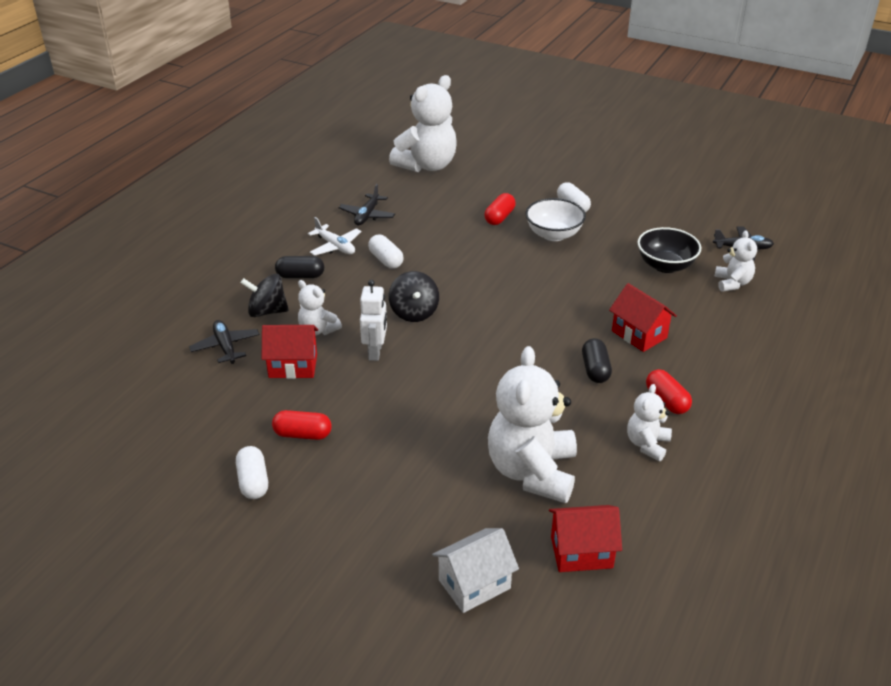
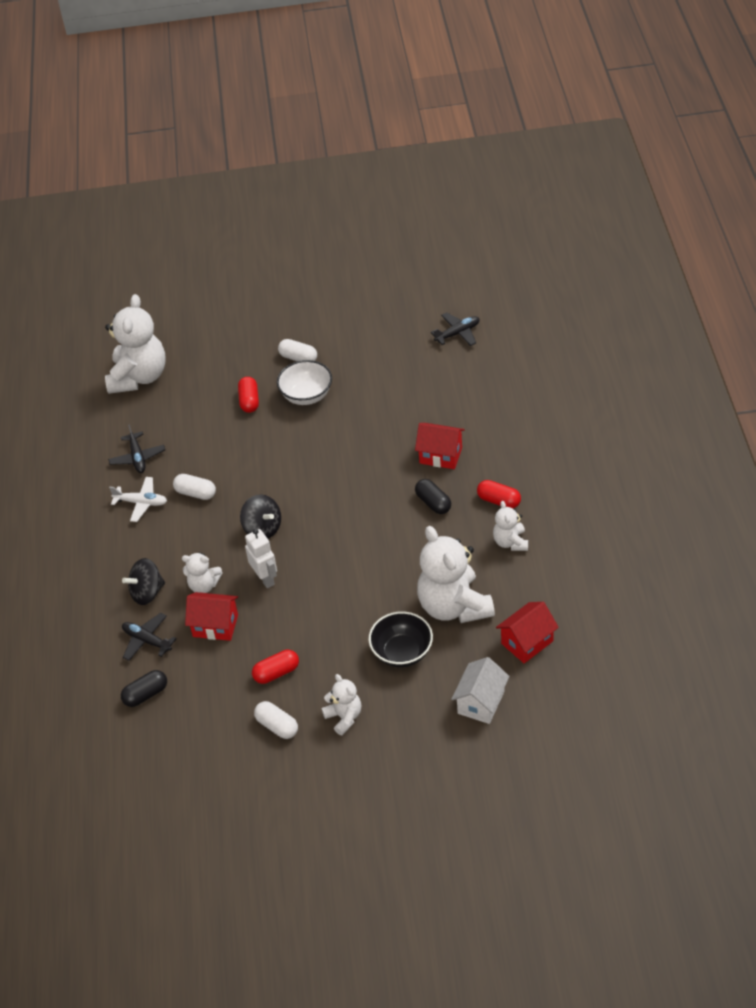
camera: 30 degrees left, 10 degrees up
red house [262,325,318,379] -> red house turned 45 degrees clockwise [185,592,238,641]
black capsule [275,256,324,278] -> black capsule moved to [121,670,167,707]
black bowl [637,227,701,273] -> black bowl moved to [368,611,433,668]
white teddy bear [714,230,757,292] -> white teddy bear moved to [322,674,361,735]

